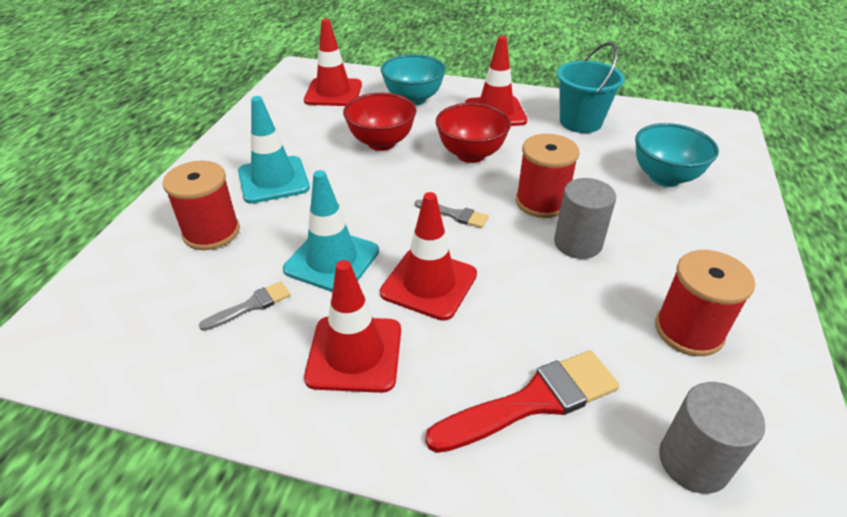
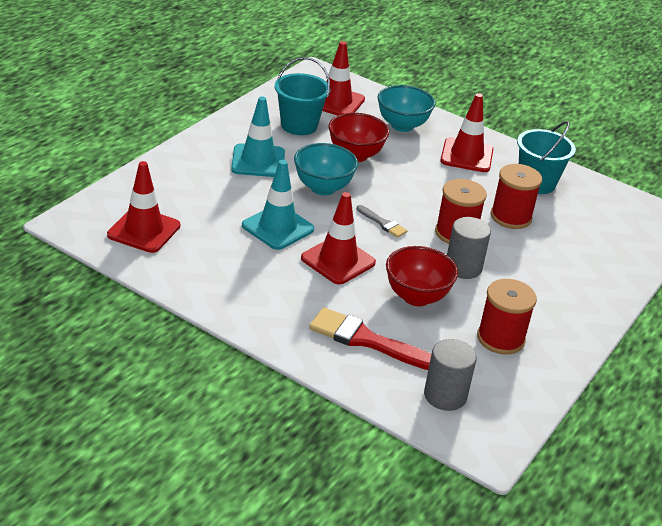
camera: 15 degrees right, 5 degrees down
red spool [163,161,240,250] -> red spool moved to [491,164,542,229]
grey brush [199,281,291,331] -> none
red traffic cone [304,260,401,393] -> red traffic cone moved to [107,161,180,253]
red brush [425,350,620,453] -> red brush turned 150 degrees counterclockwise [309,307,431,370]
red bowl [436,103,511,163] -> red bowl moved to [386,246,458,306]
turquoise bowl [635,123,719,187] -> turquoise bowl moved to [294,143,358,195]
none -> turquoise bucket [275,57,330,135]

